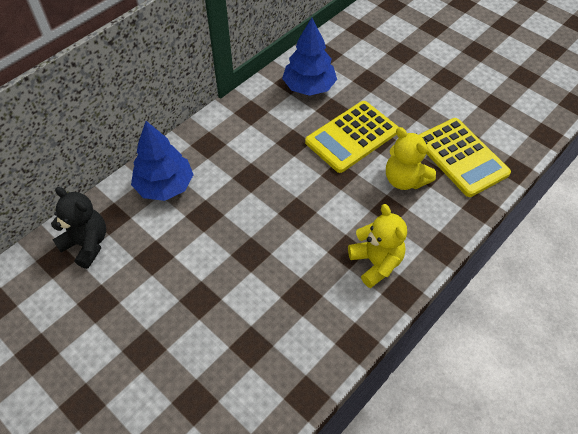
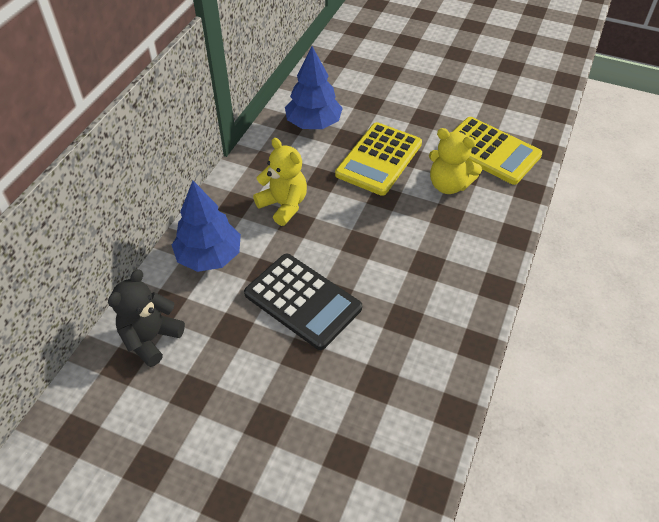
camera: 20 degrees left, 5 degrees down
black teddy bear [51,187,106,269] -> black teddy bear turned 75 degrees counterclockwise [108,269,185,367]
yellow teddy bear [348,204,407,288] -> yellow teddy bear moved to [253,138,307,226]
none -> black calculator [244,254,362,350]

